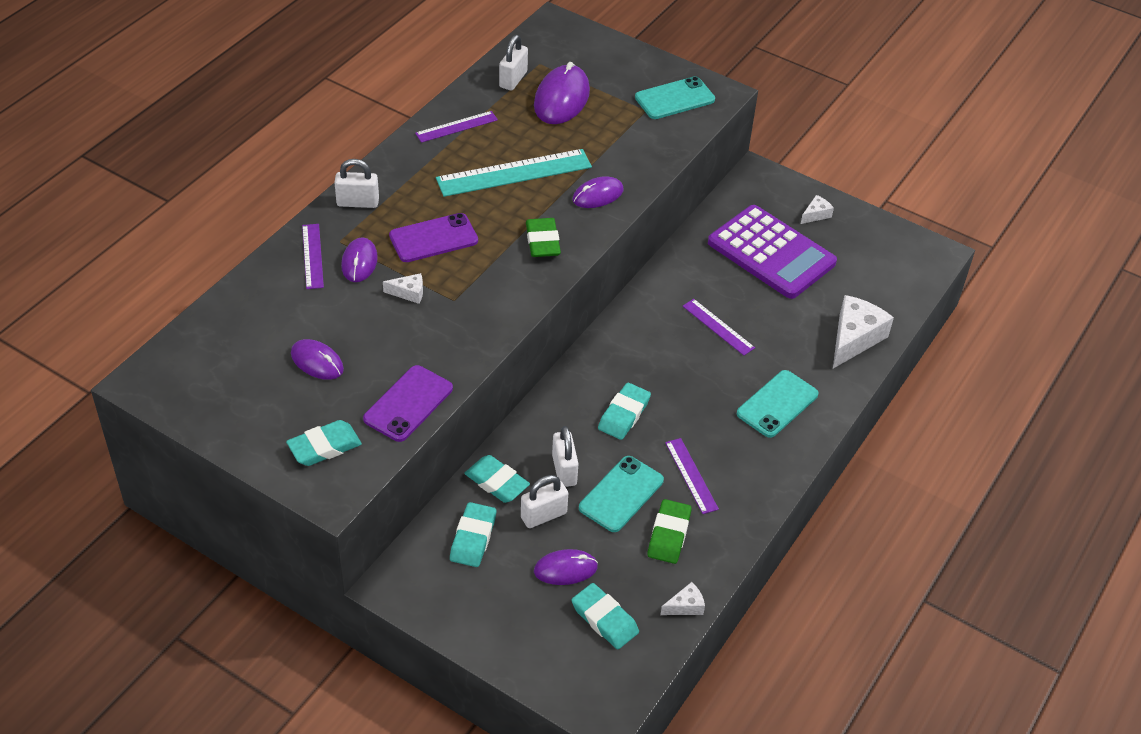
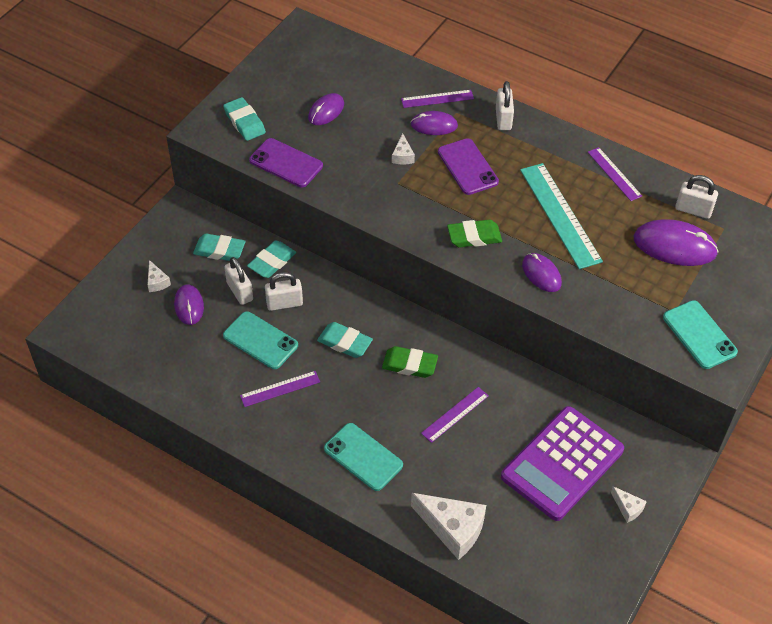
camera: 90 degrees right, 5 degrees up
turquoise eraser [571,583,639,649] -> none
green eraser [647,499,692,564] -> green eraser moved to [382,346,438,378]
white cheese [660,582,705,615] -> white cheese moved to [147,260,171,292]

